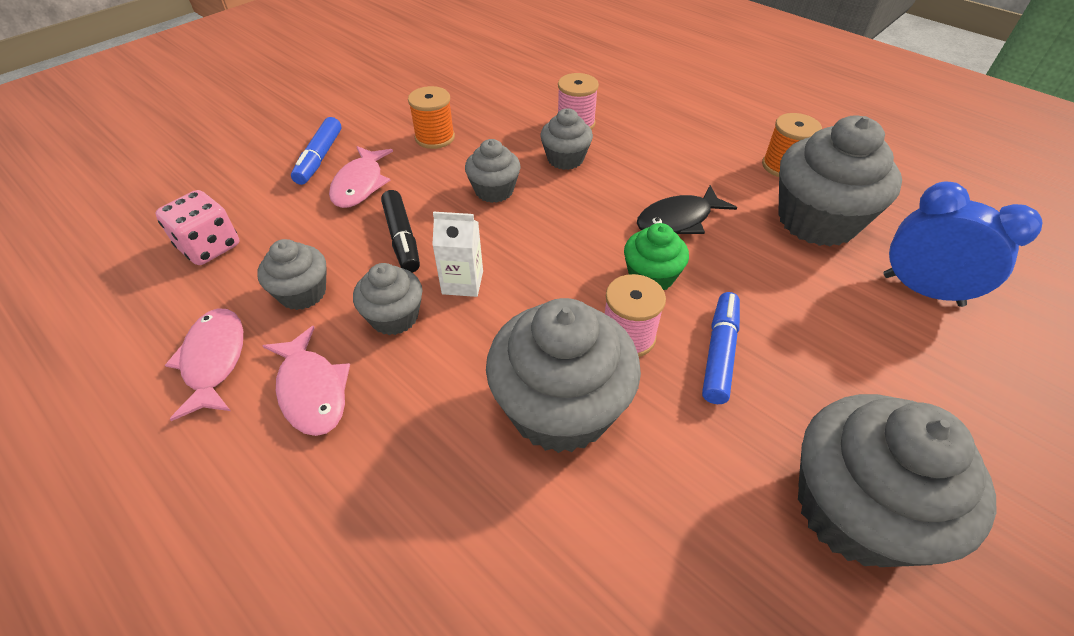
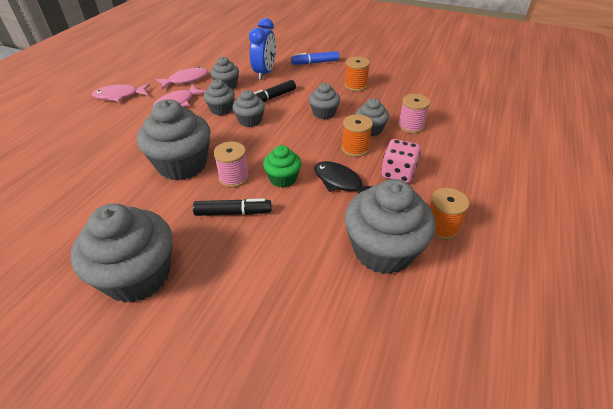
camera: 70 degrees right, 5 degrees down
pink dice [155,190,239,265] -> pink dice moved to [381,139,421,183]
pink fish [329,146,393,208] -> pink fish moved to [92,84,149,102]
white carton [432,211,483,297] -> grey cupcake [233,90,265,127]
blue marker [702,292,740,404] -> black marker [193,198,272,216]
blue clock [883,182,1042,307] -> blue clock moved to [249,18,276,80]
none -> orange spool [341,114,373,157]

